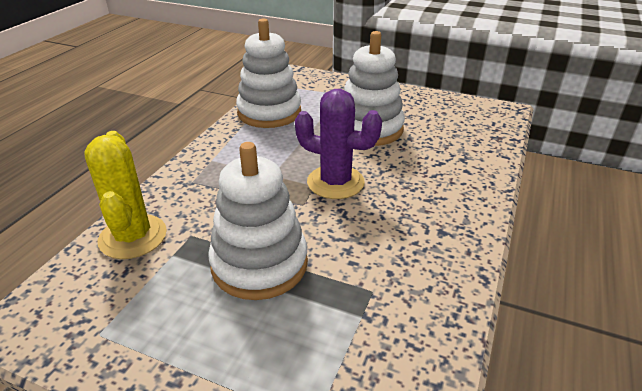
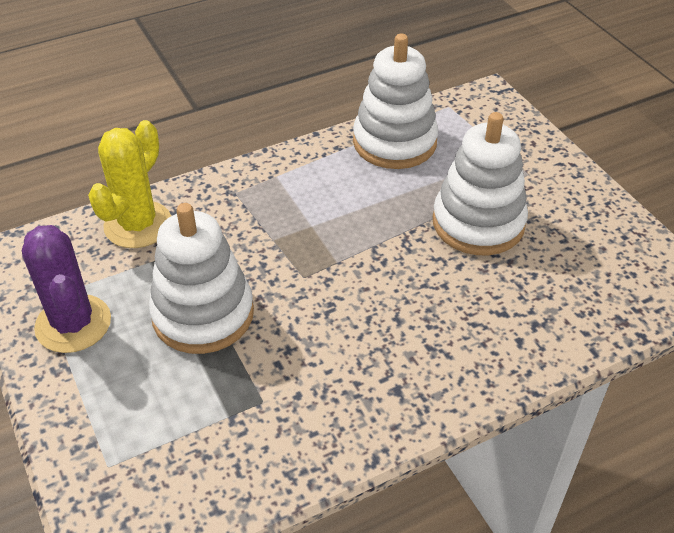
camera: 40 degrees right, 10 degrees up
purple cactus [295,89,382,199] -> purple cactus moved to [22,225,111,353]

